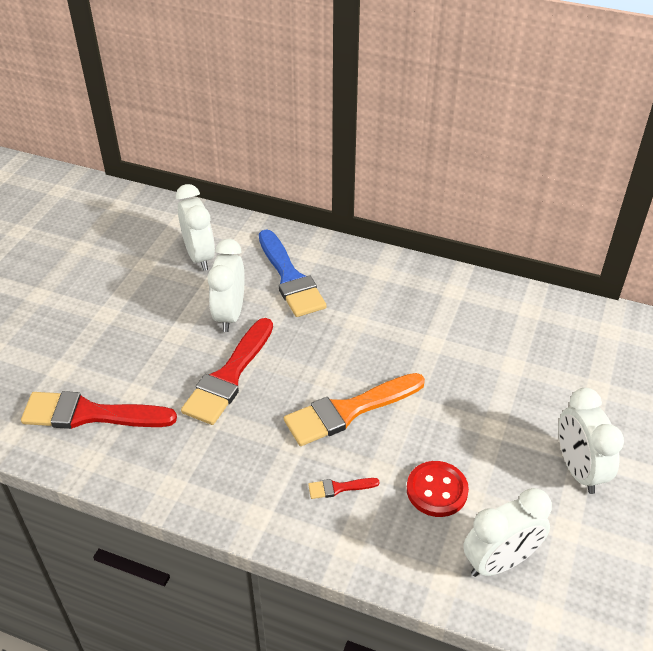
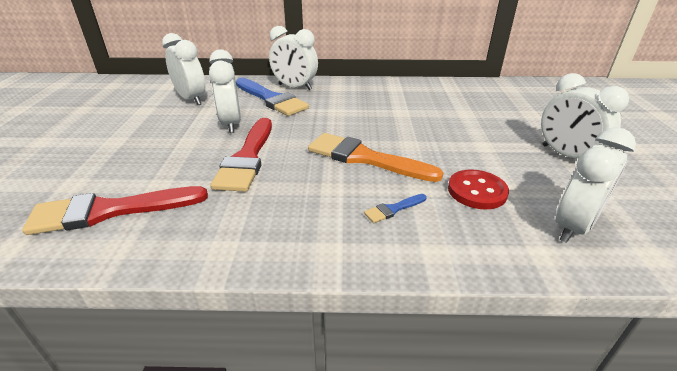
camera: 20 degrees left, 10 degrees down
orange brush [284,373,425,446] -> orange brush turned 75 degrees clockwise [308,133,443,182]
red brush [308,478,380,499] -> blue brush [364,194,427,223]
none -> white clock [269,26,318,90]

